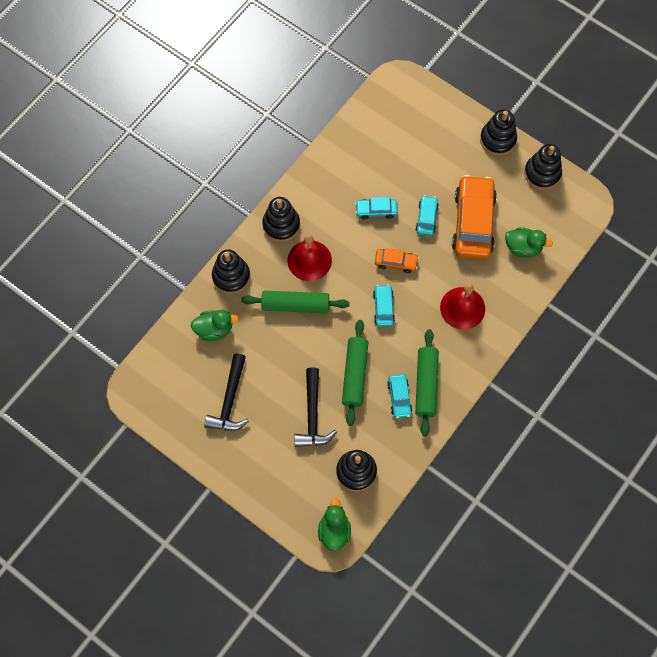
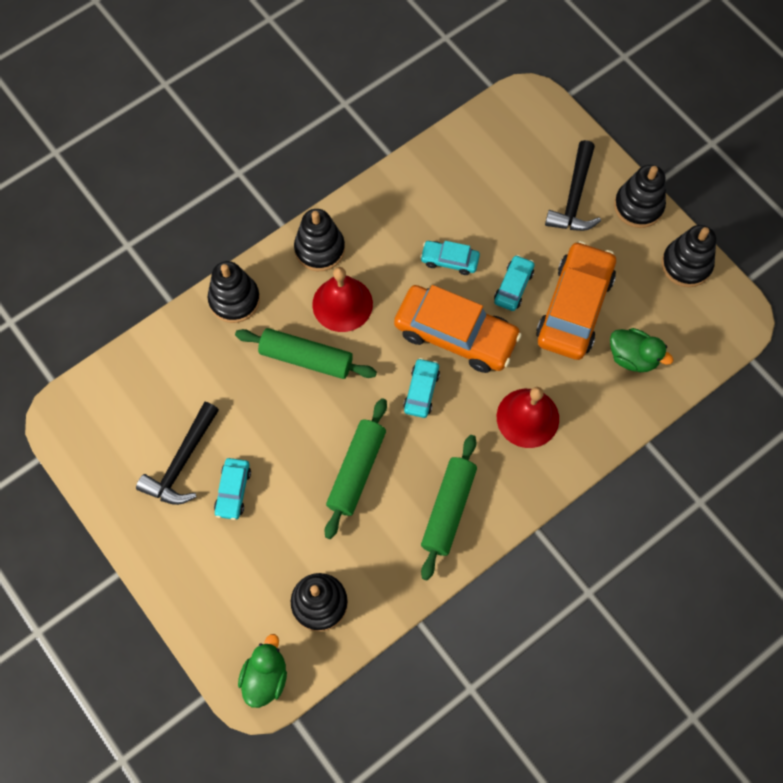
camera: 15 degrees right, 0 degrees up
green duck [191,310,239,341] -> none
black hammer [294,368,337,447] -> black hammer moved to [545,140,601,231]
orange car [375,248,419,273] -> orange car [394,285,522,373], size x2.07
turquoise car [387,374,412,418] -> turquoise car moved to [214,458,251,520]

